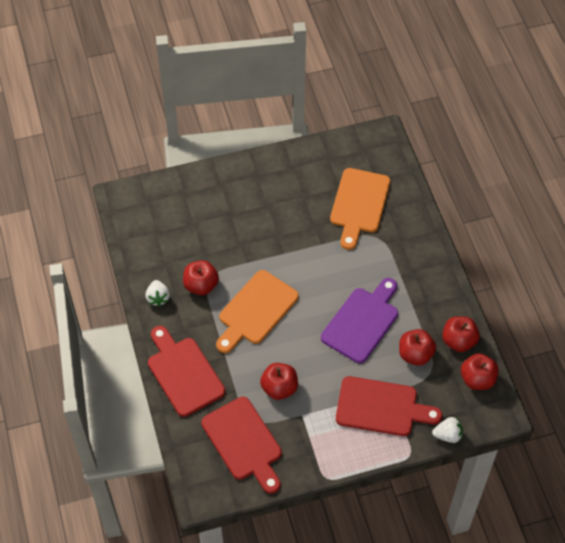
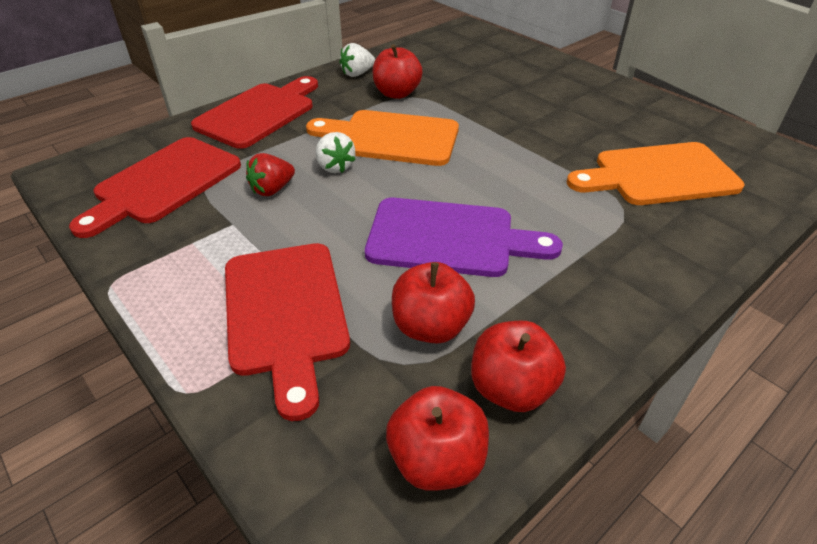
camera: 65 degrees right, 15 degrees down
red apple [260,363,298,400] -> red strawberry [246,153,295,196]
white strawberry [432,417,463,443] -> white strawberry moved to [316,132,356,173]

